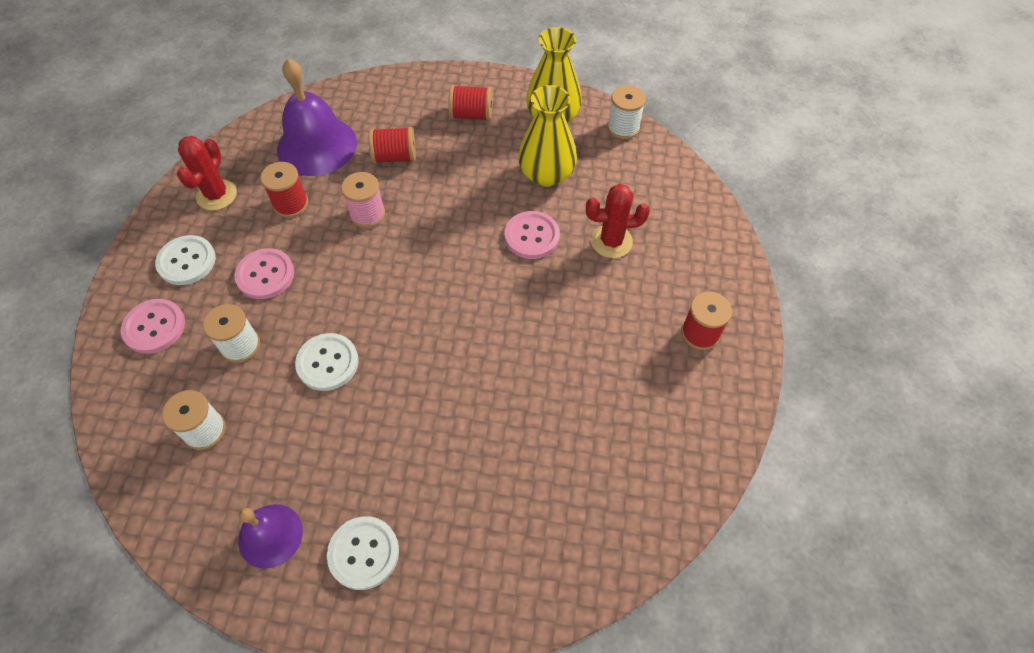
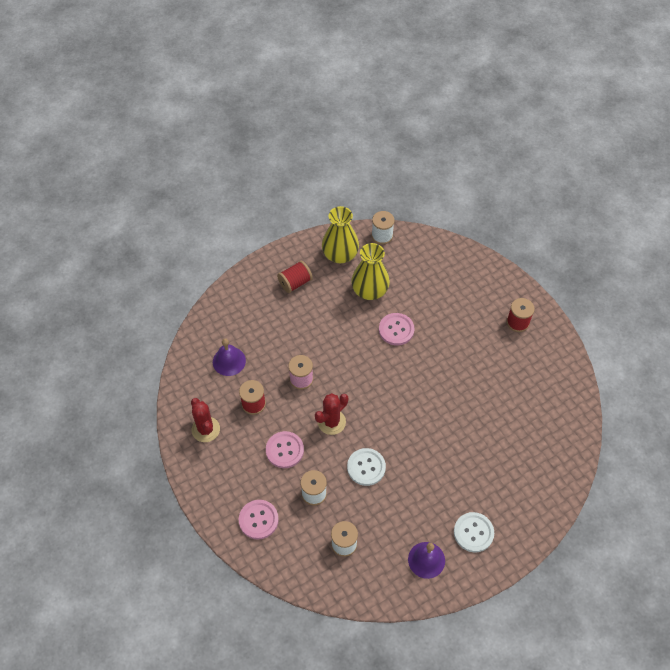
camera: 40 degrees left, 0 degrees up
white button [155,235,216,285] -> none
purple bell [277,58,357,176] -> purple bell [213,339,246,376], size x0.59
red spool [369,127,416,164] -> none
red cactus [586,184,650,258] -> red cactus moved to [315,393,348,435]

